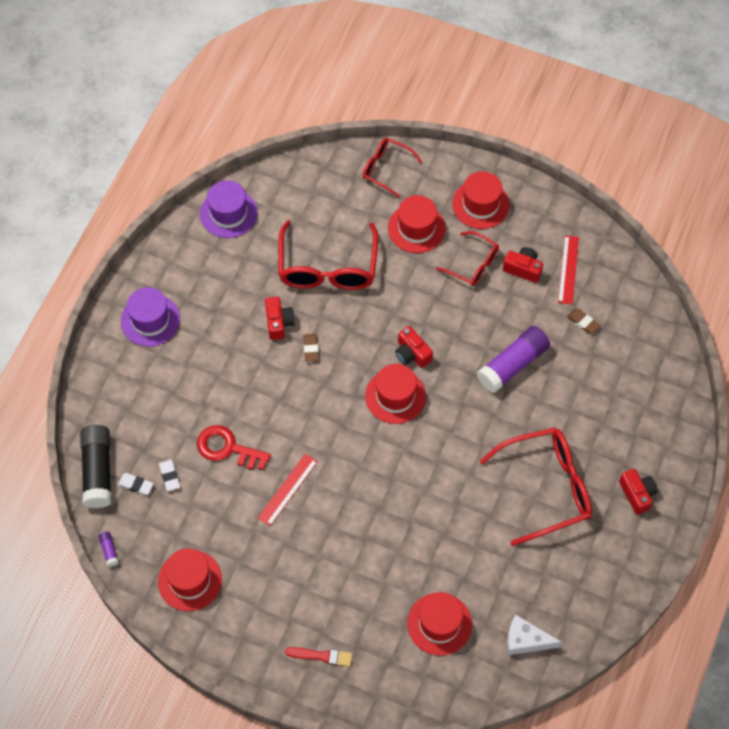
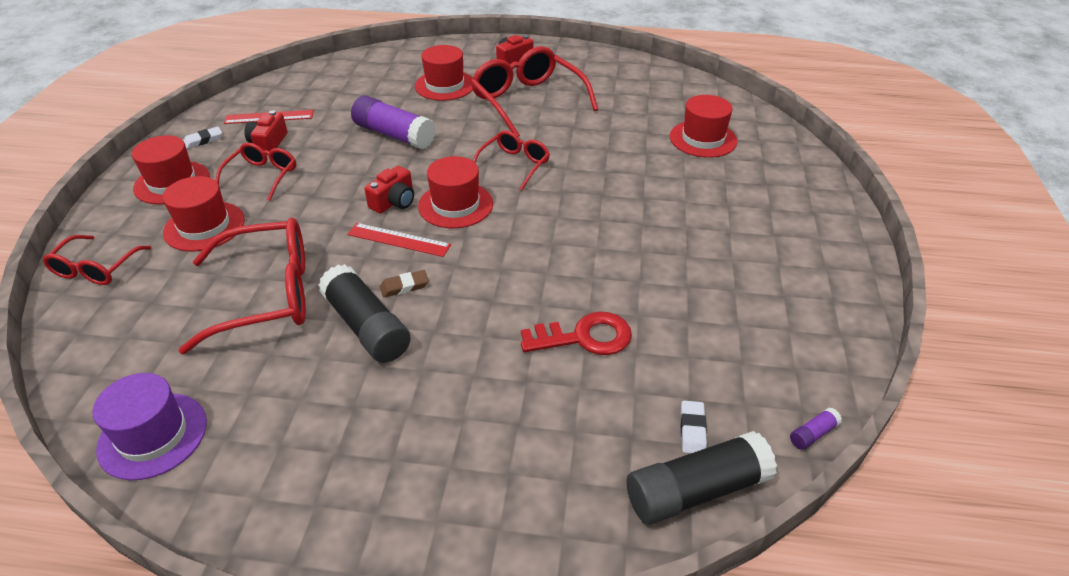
camera: 105 degrees left, 20 degrees down
purple hat [121,287,180,346] -> none
red hat [158,549,222,611] -> red hat moved to [415,45,473,101]
white eraser [159,459,180,491] -> white eraser moved to [183,127,222,149]
red key [197,425,271,470] -> red key turned 105 degrees counterclockwise [521,311,632,355]
red ruler [258,454,318,526] -> red ruler moved to [347,223,451,257]
red camera [265,297,295,340] -> black glue stick [318,264,411,363]
red brush [285,647,352,666] -> none
white cheese [507,614,562,655] -> none
brown eraser [567,308,600,334] -> none
none -> red glasses [473,130,550,191]

